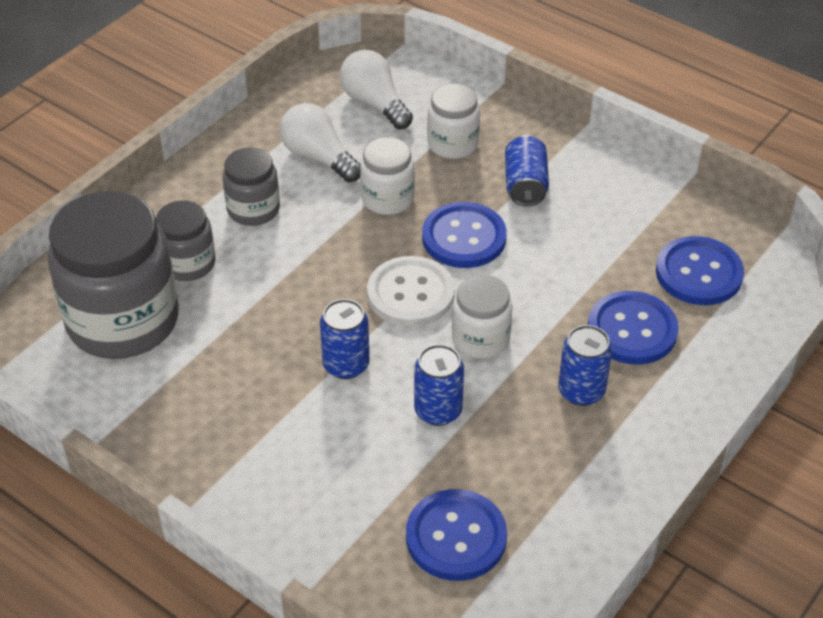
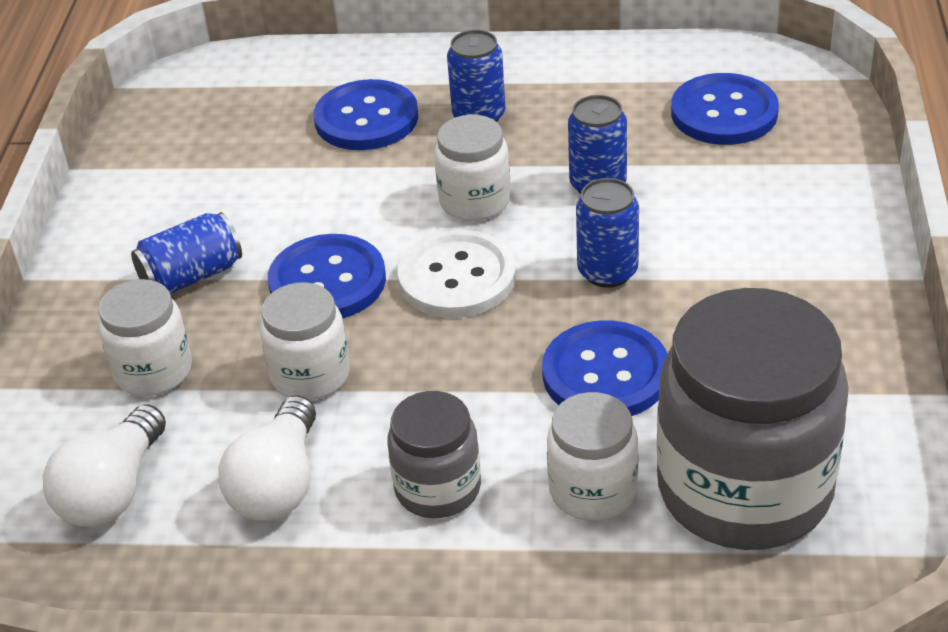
camera: 120 degrees left, 5 degrees down
grey jar [156,200,216,281] -> white jar [547,392,638,521]
blue button [656,236,744,305] -> blue button moved to [542,320,667,416]

